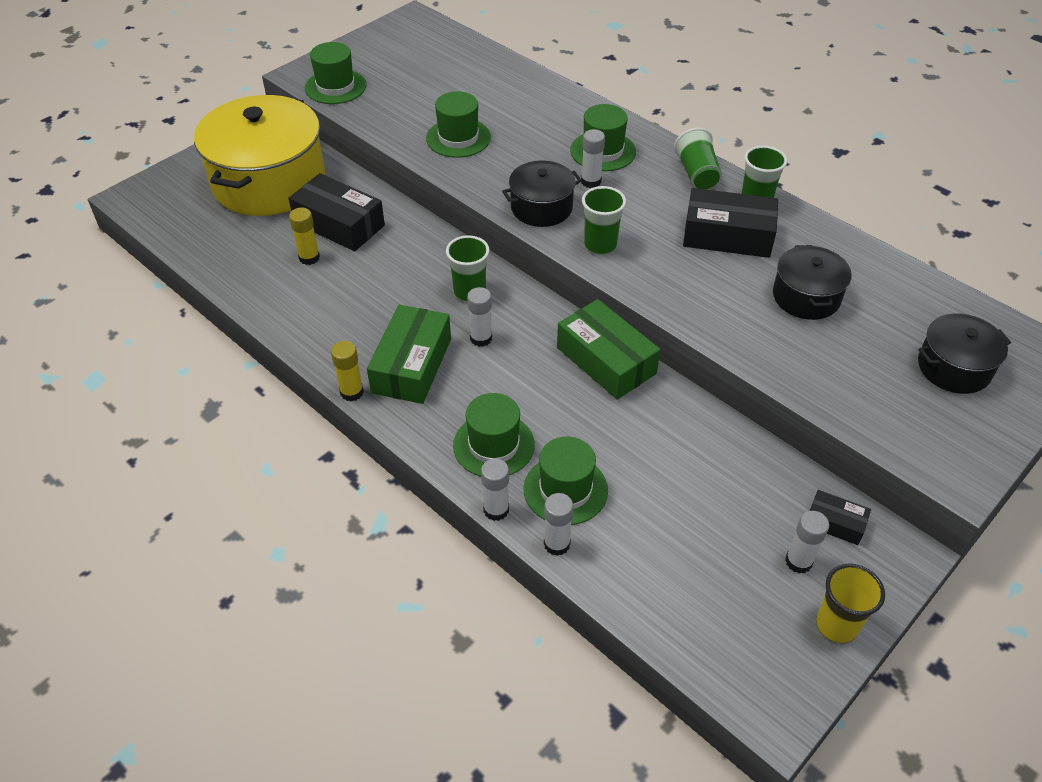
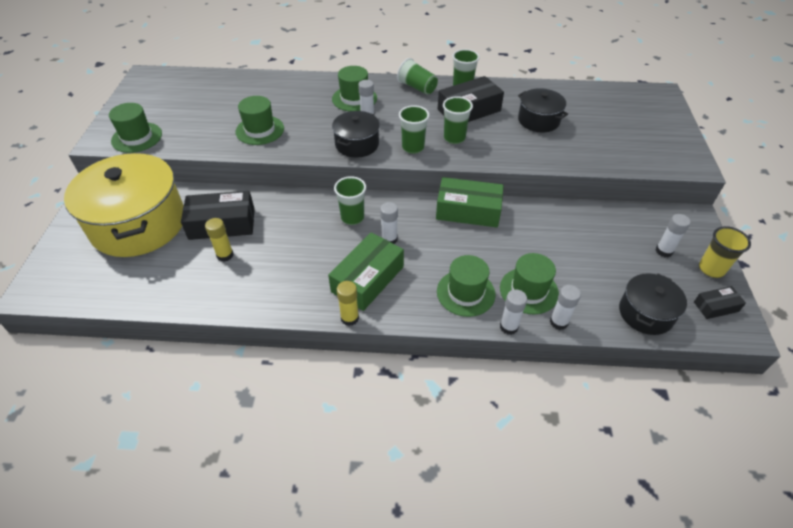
camera: 40 degrees left, 0 degrees up
green box [367,305,451,404] -> green box turned 60 degrees clockwise [328,233,404,311]
black box [810,490,871,545] -> black box moved to [694,286,746,319]
black pot [918,314,1011,394] -> black pot moved to [619,273,687,335]
none -> green cup [443,96,473,144]

